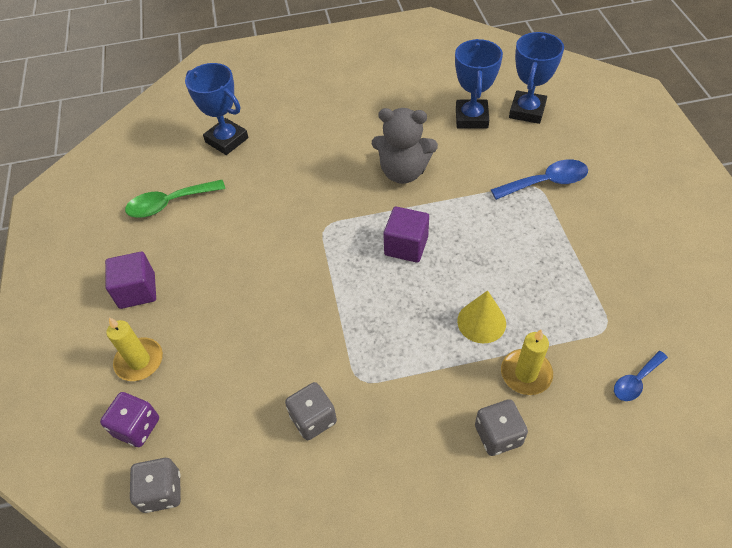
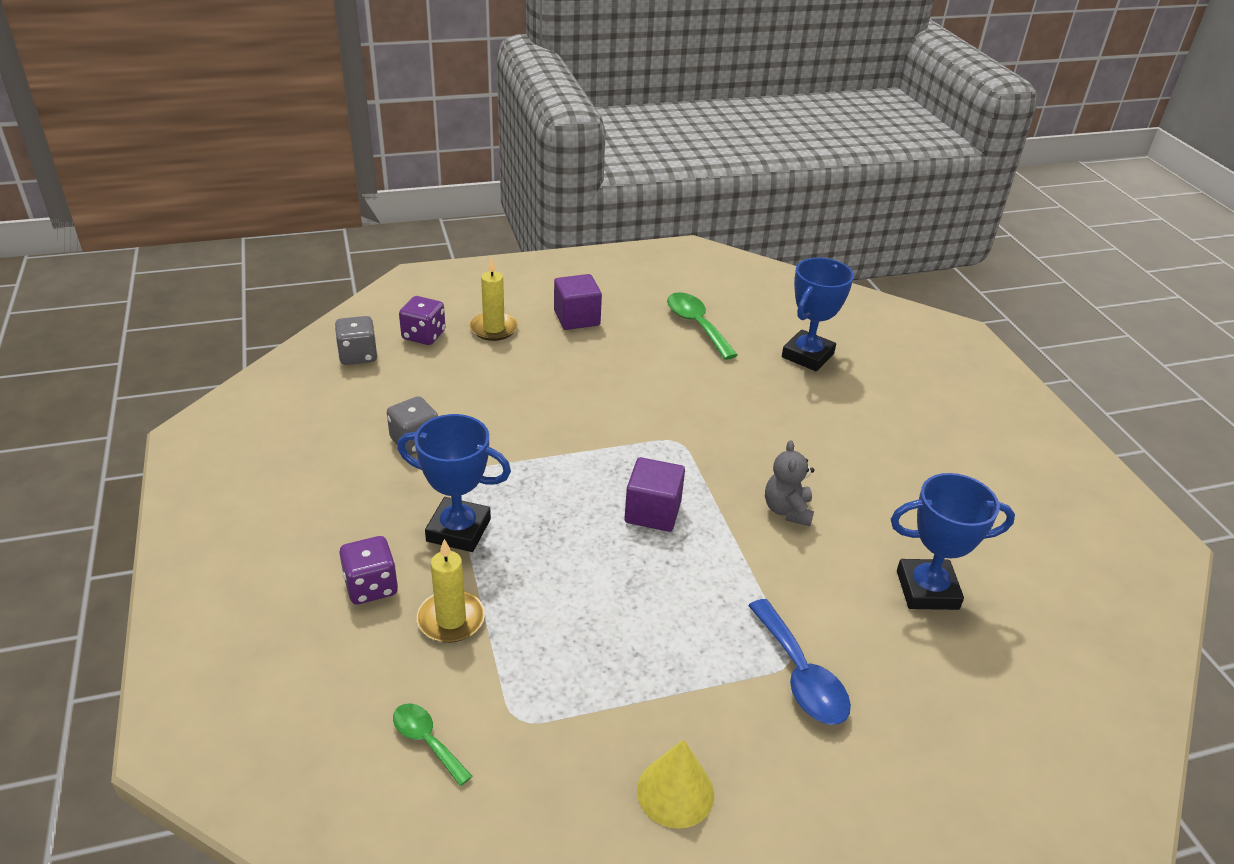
camera: 80 degrees right, 15 degrees down
grey teddy bear [372,108,438,184] -> grey teddy bear [765,440,814,526], size x0.62
yellow cone [457,290,506,343] -> yellow cone moved to [637,739,714,829]
grey dice [475,399,528,456] -> purple dice [339,536,398,605]
blue trophy [509,32,564,124] -> blue trophy moved to [397,414,511,552]
blue spoon [614,351,668,401] -> green spoon [393,703,473,786]

